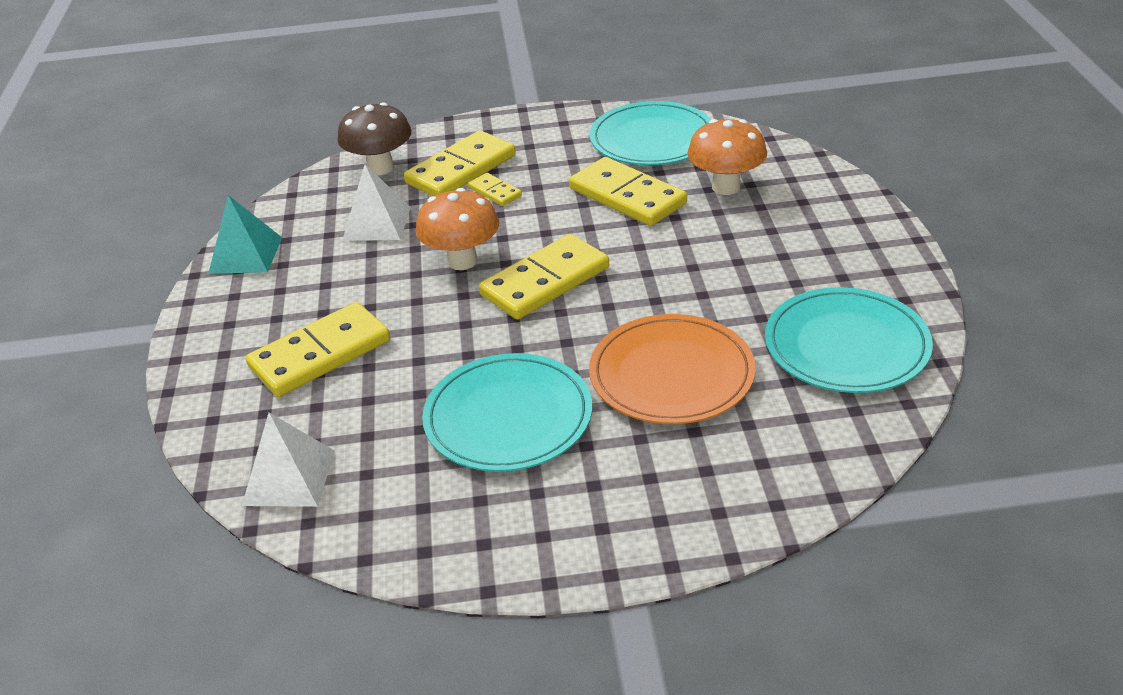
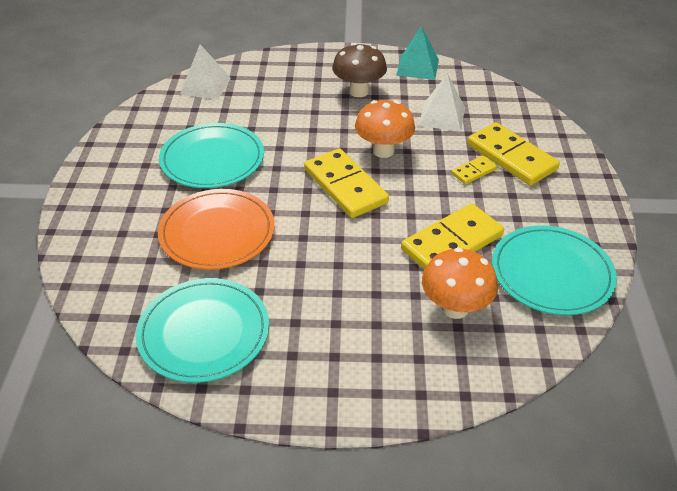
camera: 95 degrees right, 5 degrees up
yellow domino [246,302,390,397] -> none
brown mushroom [338,102,412,175] -> brown mushroom moved to [332,43,387,97]

